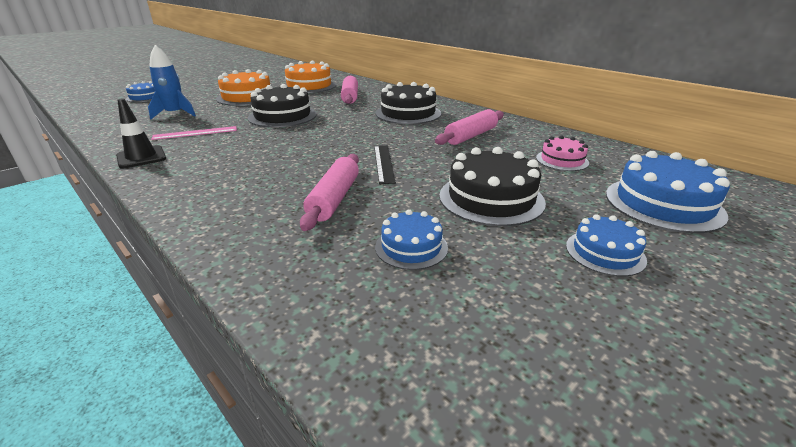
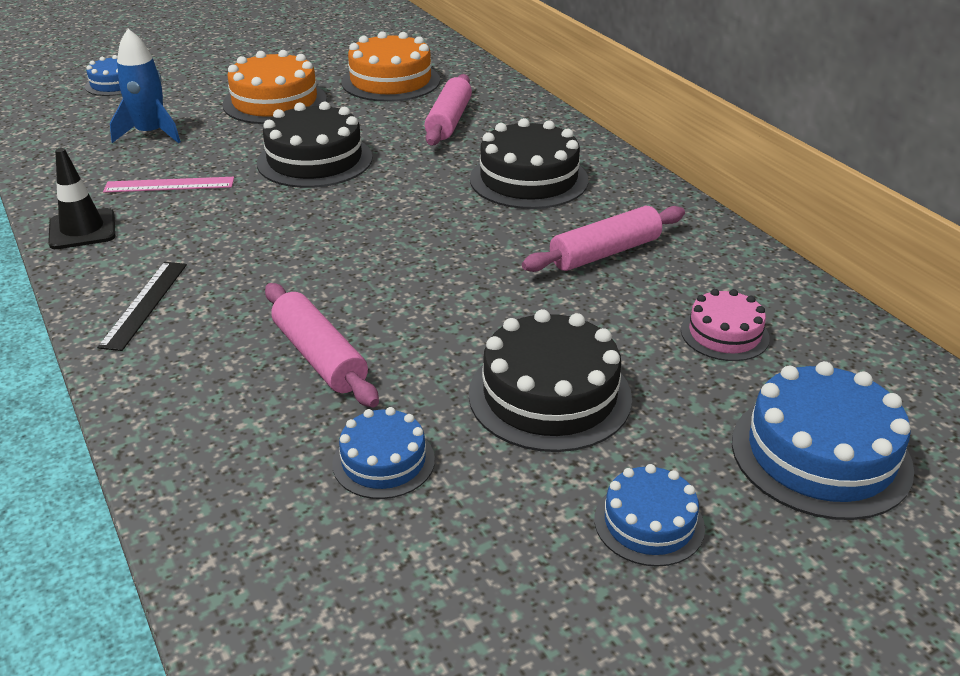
camera: 15 degrees right, 5 degrees up
pink rolling pin [300,154,359,231] -> pink rolling pin turned 60 degrees counterclockwise [265,283,379,407]
black ruler [374,145,396,184] -> black ruler moved to [97,262,187,351]

